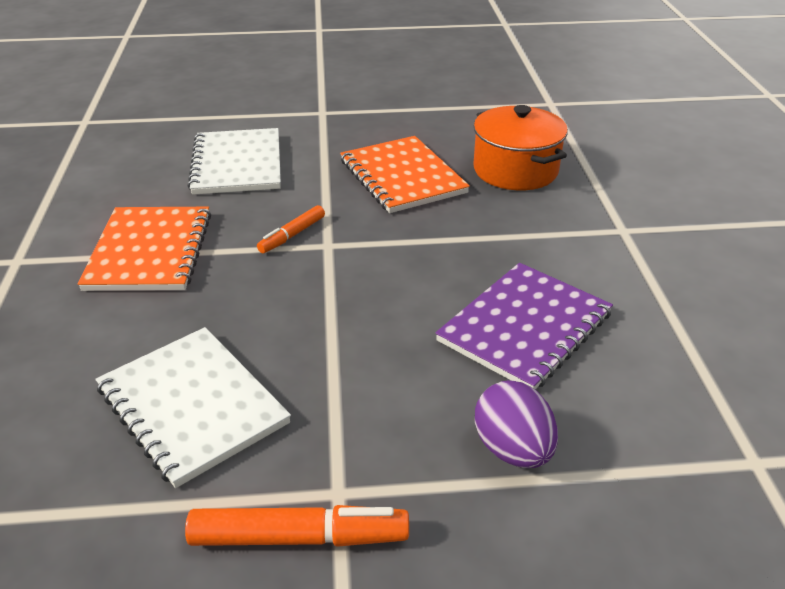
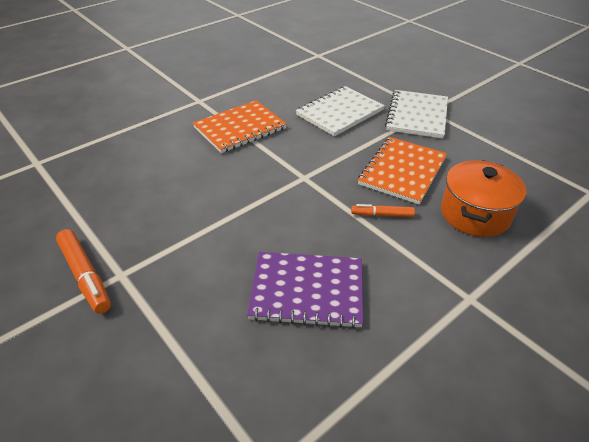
camera: 55 degrees right, 5 degrees up
white notebook [95,327,291,488] -> white notebook moved to [385,90,448,139]
orange marker [257,205,325,253] -> orange marker moved to [351,204,415,217]
purple egg [475,380,558,468] -> none

